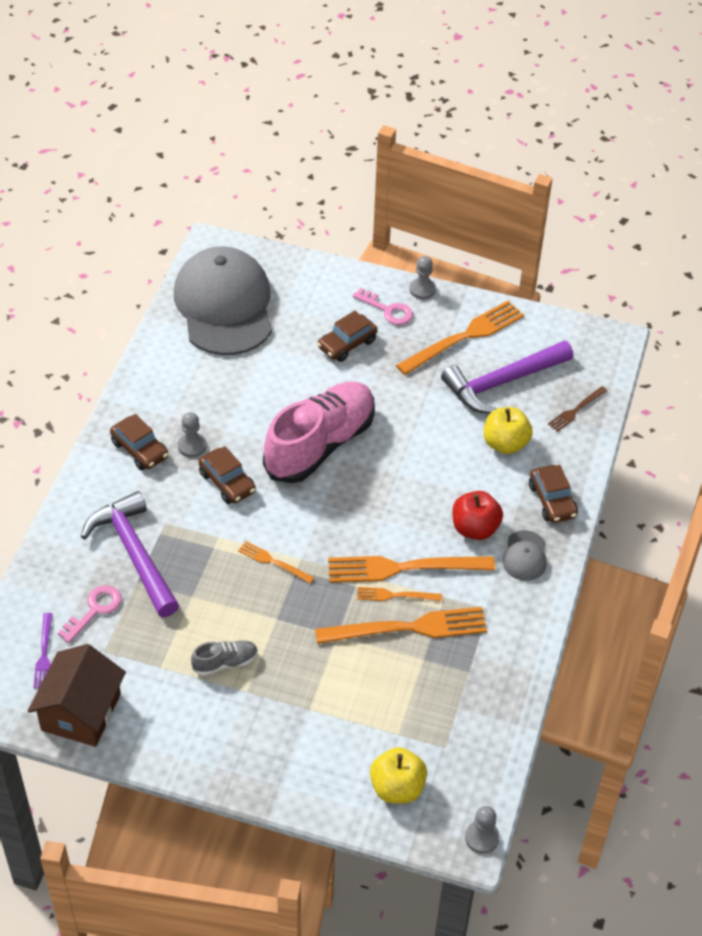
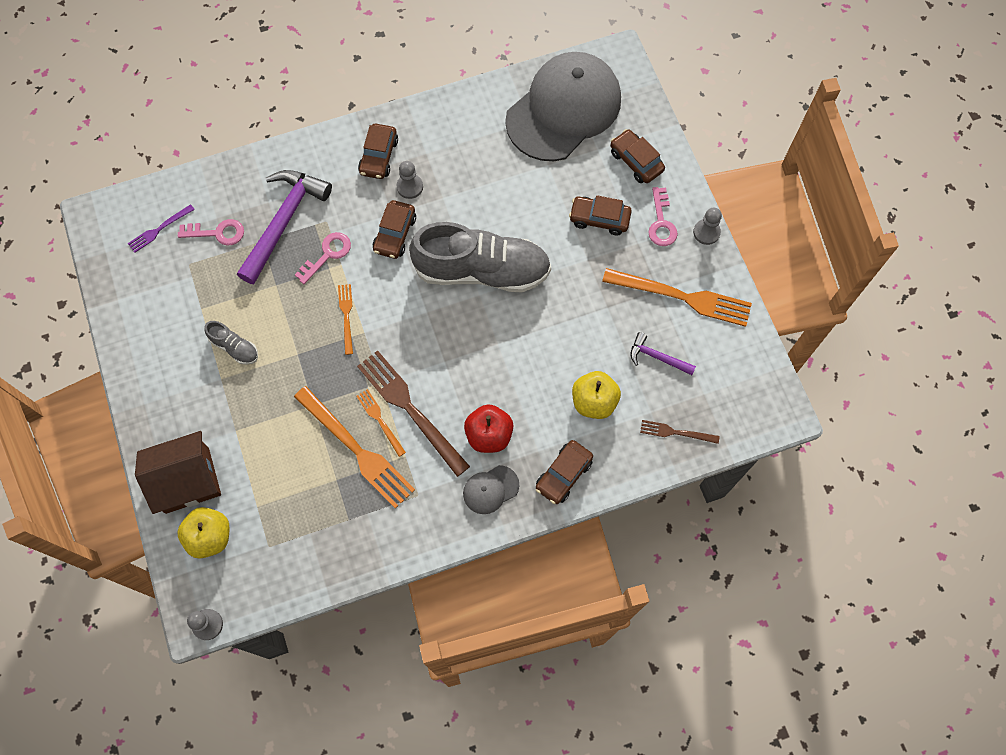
camera: 55 degrees right, 20 degrees up
brown house [28,644,126,747] -> brown house moved to [135,431,221,514]
pink shoe [263,382,375,483] -> grey shoe [409,222,551,293]
orange fork [328,556,495,583] -> brown fork [357,351,470,477]
purple hammer [441,341,573,414] -> purple hammer [631,332,696,375], size x0.50
none -> pink key [295,232,351,284]
none -> brown car [610,129,665,183]

